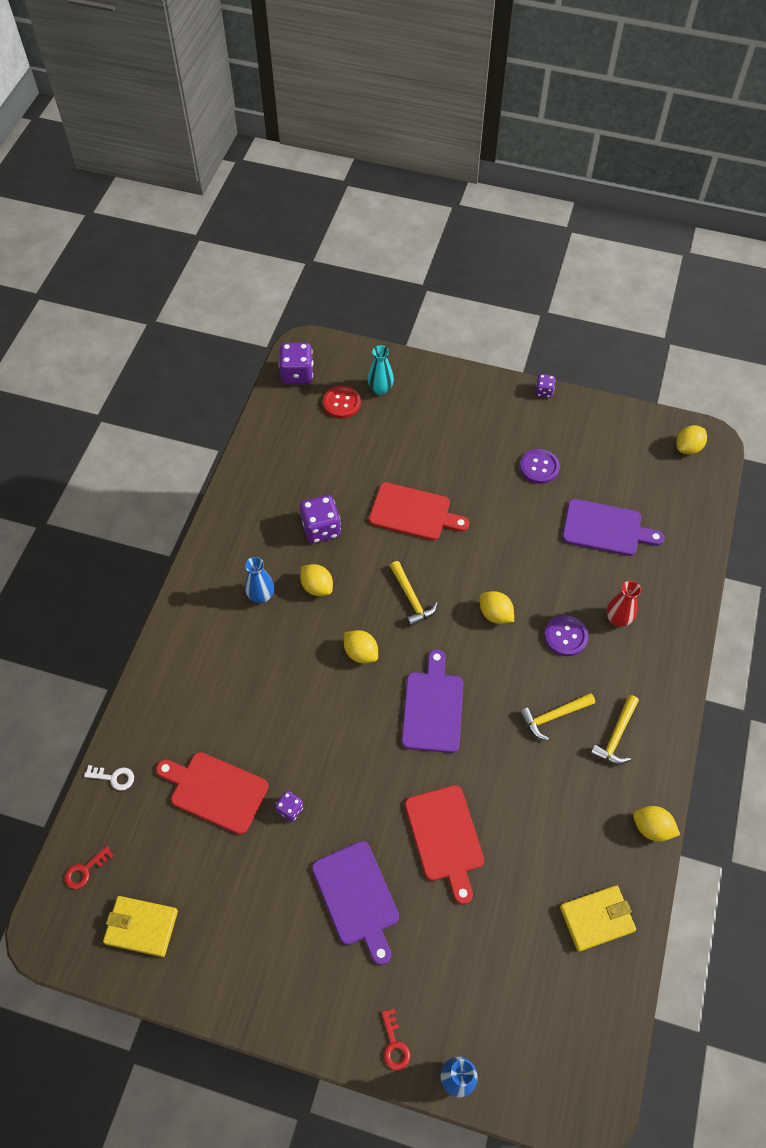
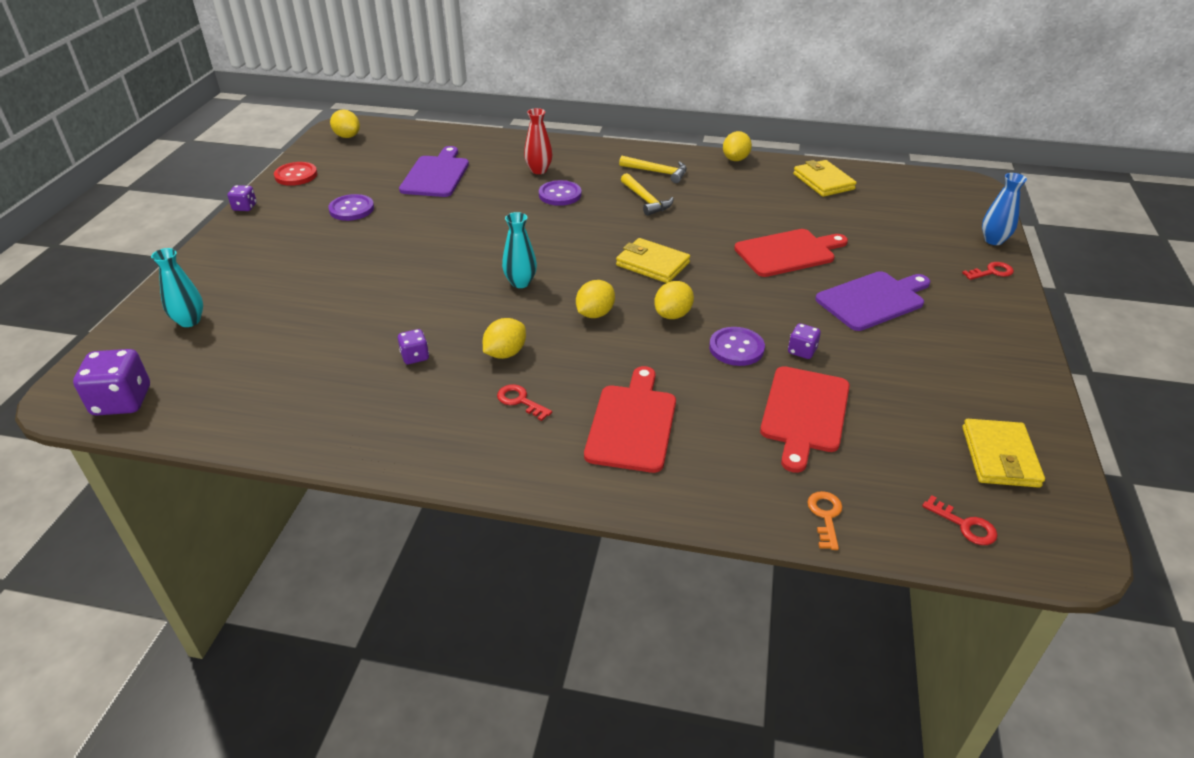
camera: 95 degrees left, 20 degrees down
white key [84,765,134,791] -> orange key [807,491,843,550]
blue vase [245,557,274,603] -> red key [497,384,552,421]
purple dice [300,495,341,543] -> purple dice [398,329,429,364], size x0.54
red button [323,386,361,419] -> red button moved to [274,162,317,186]
red cutting board [369,482,469,540] -> red cutting board moved to [584,366,676,473]
yellow hammer [390,561,438,627] -> turquoise vase [502,212,537,288]
purple cutting board [401,649,463,753] -> yellow wallet [616,238,690,283]
yellow lemon [480,591,514,624] -> yellow lemon moved to [654,281,694,319]
none -> purple button [709,327,765,366]

